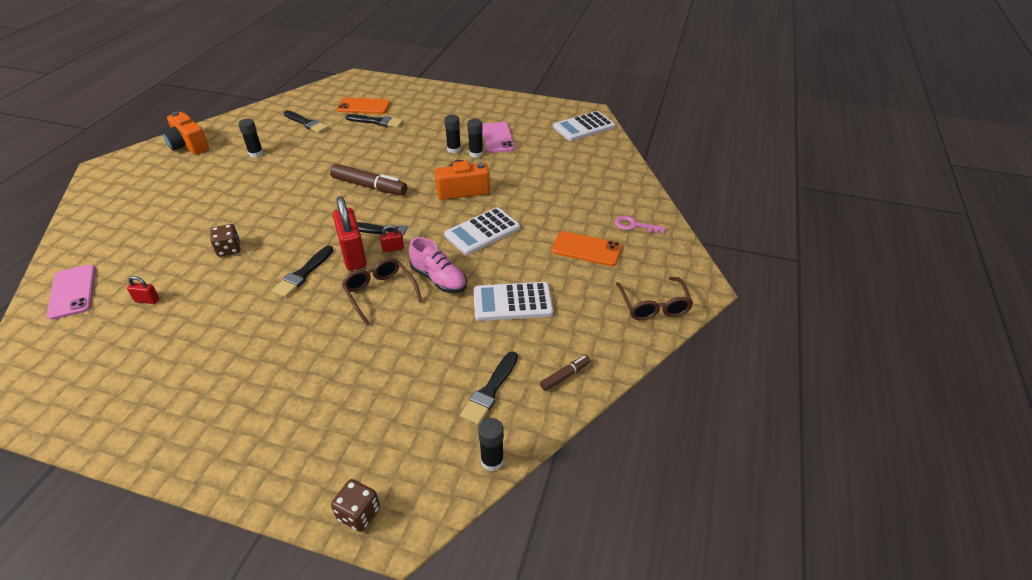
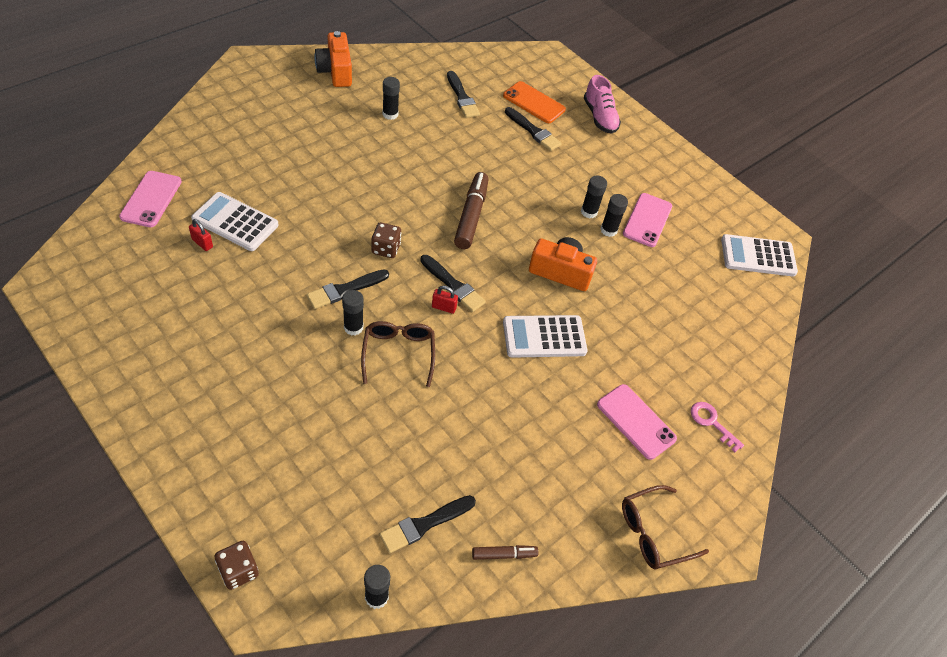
camera: 25 degrees right, 10 degrees up
brown dice [210,224,241,257] -> brown dice moved to [372,222,401,258]
brown marker [330,164,407,195] -> brown marker turned 135 degrees counterclockwise [454,172,489,249]
red padlock [333,196,367,271] -> none
pink shoe [409,237,467,293] -> pink shoe moved to [584,75,621,134]
white calculator [474,282,553,321] -> white calculator moved to [191,192,279,251]
orange phone [552,231,622,266] -> pink phone [597,384,677,460]
brown glasses [616,277,693,320] -> brown glasses turned 45 degrees clockwise [622,485,709,570]
none -> black glue stick [342,290,364,336]

